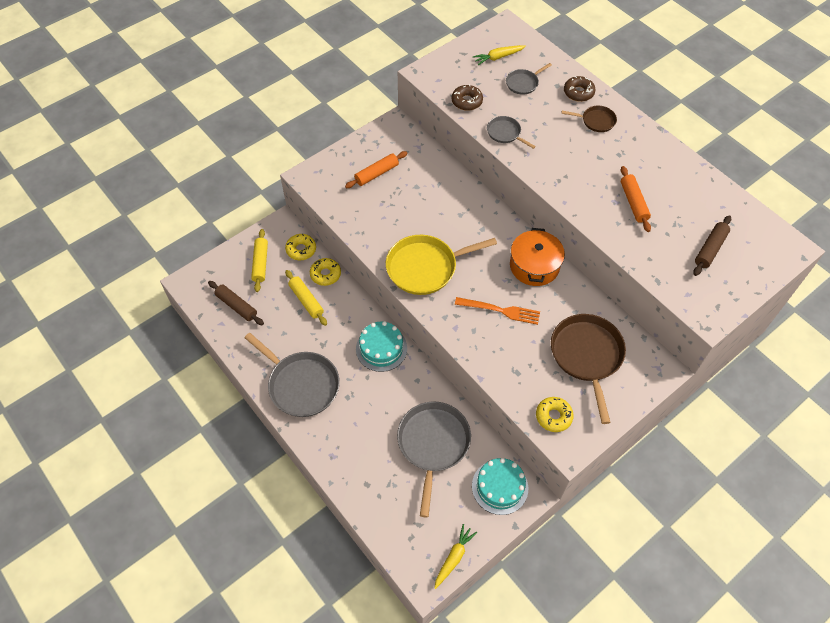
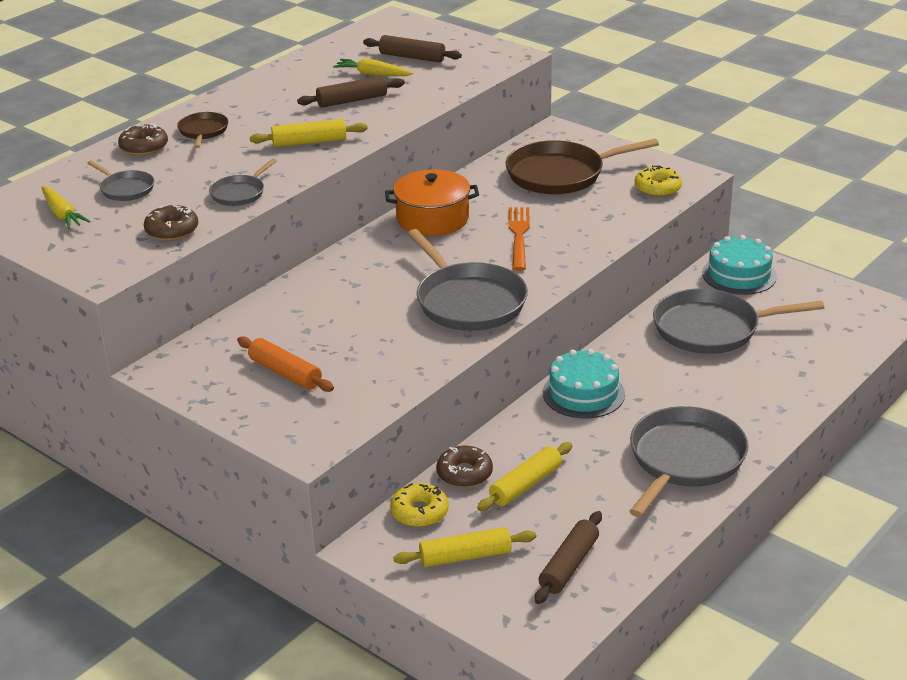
camera: 100 degrees left, 25 degrees down
yellow donut [310,258,341,286] -> brown donut [436,446,493,488]
yellow pan [386,235,497,295] -> grey pan [407,229,528,331]
yellow carrot [434,524,477,589] -> yellow carrot moved to [333,58,413,76]
orange rolling pin [621,166,651,232] -> brown rolling pin [297,76,405,108]
none -> yellow rolling pin [250,119,368,147]

